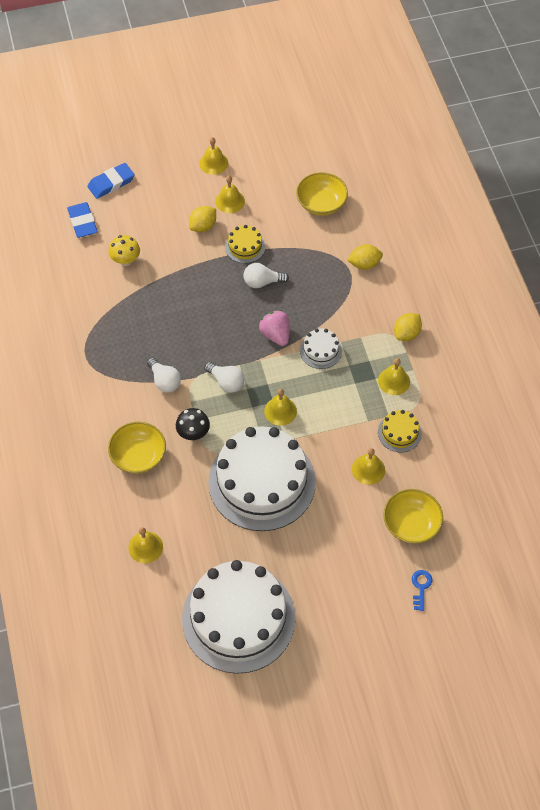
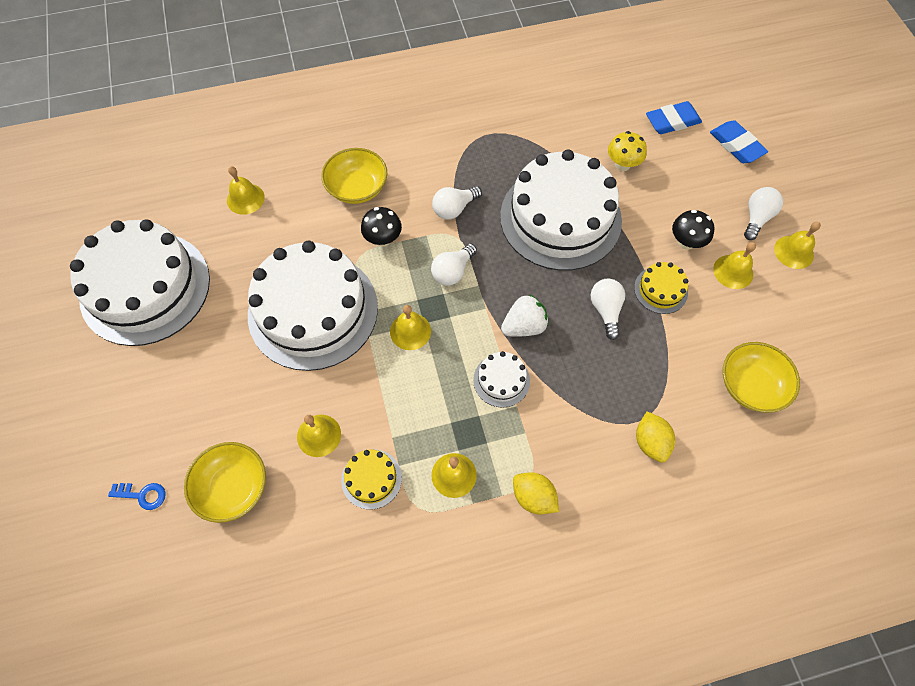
camera: 90 degrees right, 5 degrees up
yellow lemon [189,206,216,232] -> black mushroom [672,210,714,250]
pink strawberry [259,310,290,346] -> white strawberry [501,294,549,337]
none -> white cake [500,149,622,271]
none -> white light bulb [744,187,783,240]

